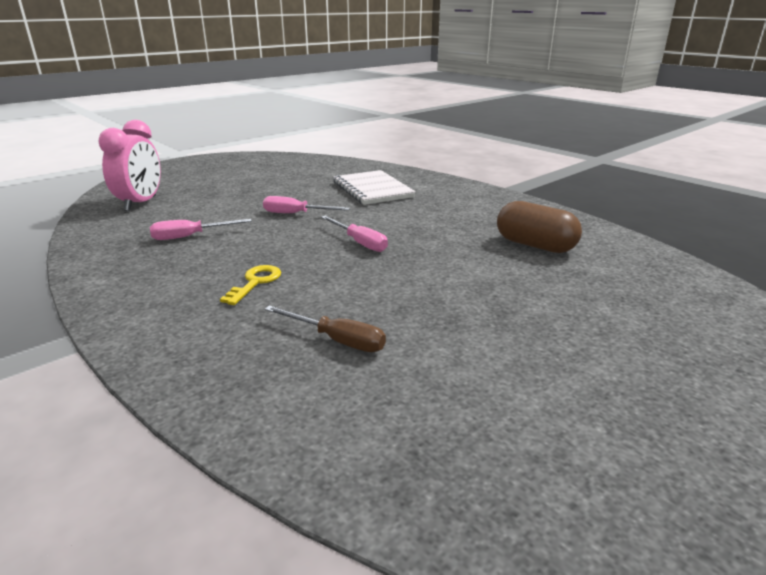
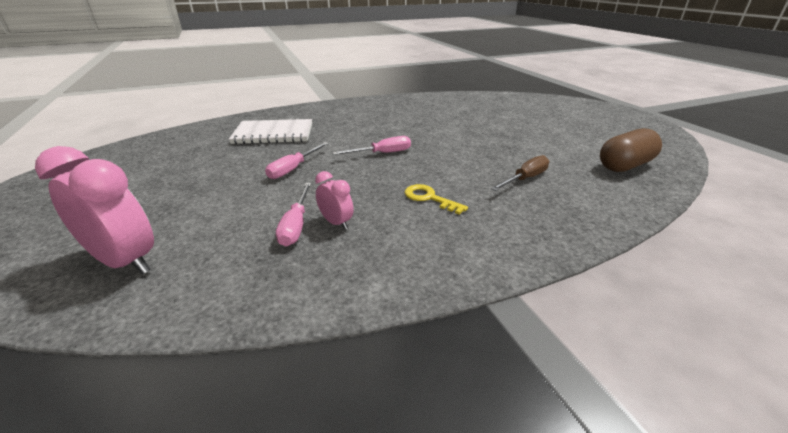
camera: 70 degrees left, 5 degrees up
brown capsule [497,201,582,253] -> brown capsule moved to [600,128,662,172]
none -> pink clock [315,171,354,229]

